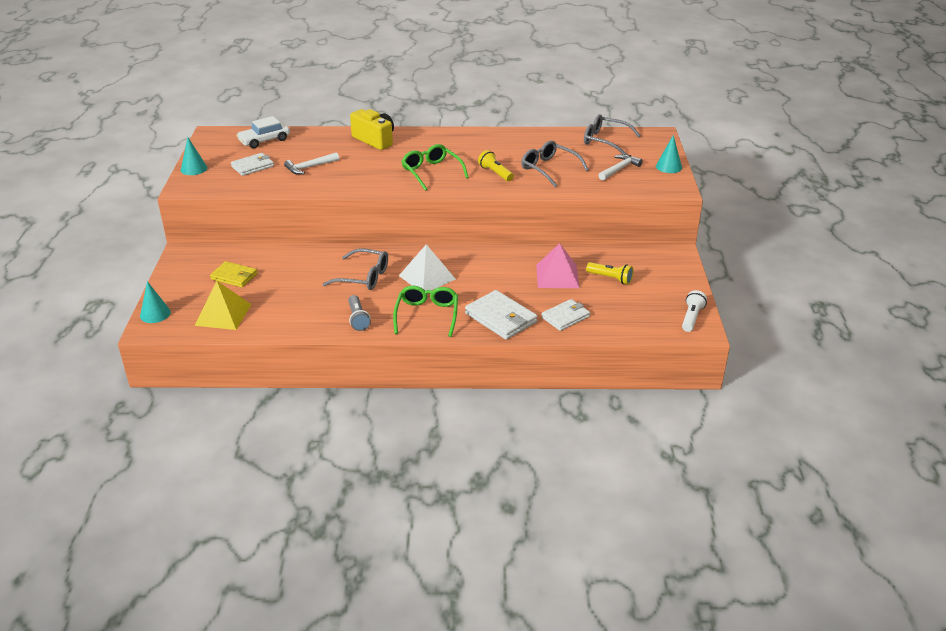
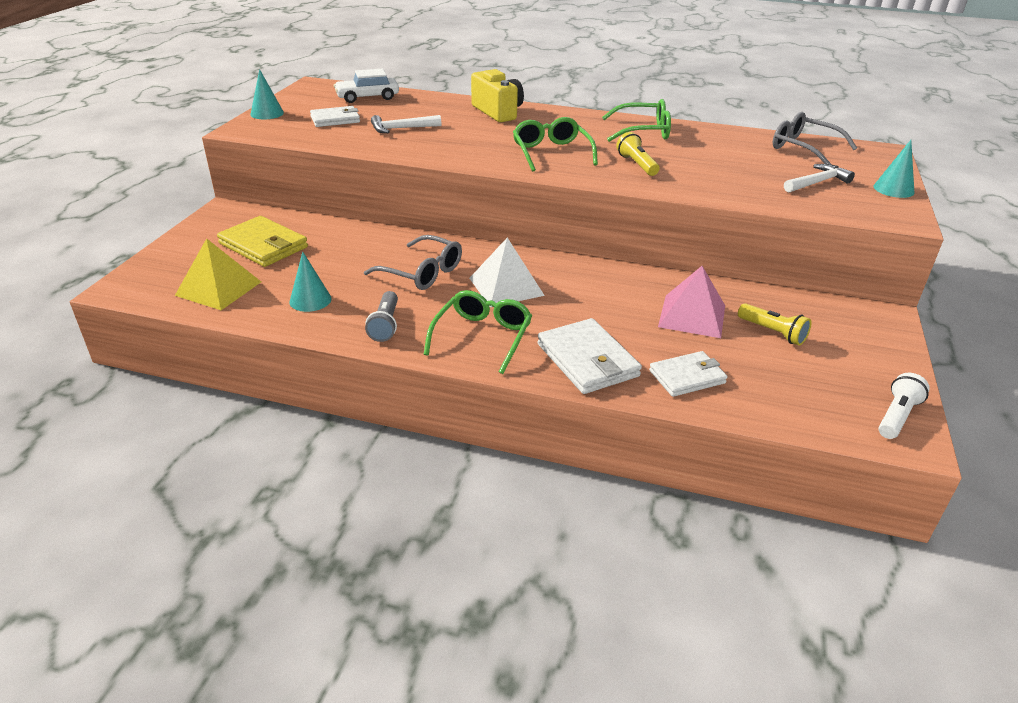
camera: 15 degrees right, 0 degrees up
turquoise cone [140,281,171,323] -> turquoise cone moved to [290,252,332,312]
yellow wallet [210,261,257,287] -> yellow wallet [217,216,308,267], size x1.50
grey glasses [521,140,589,187] -> none
none -> green glasses [602,99,671,142]

